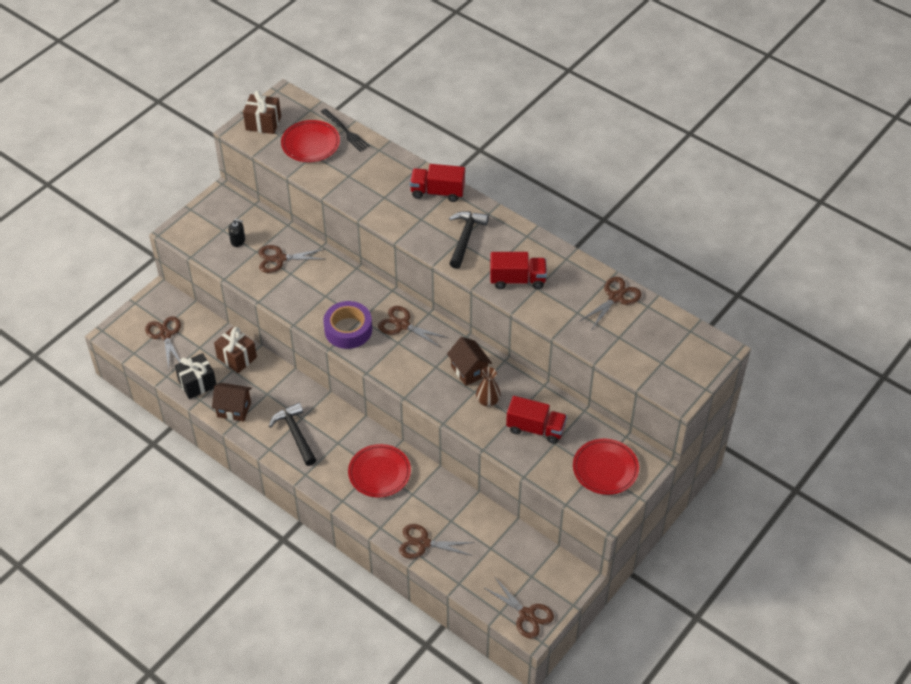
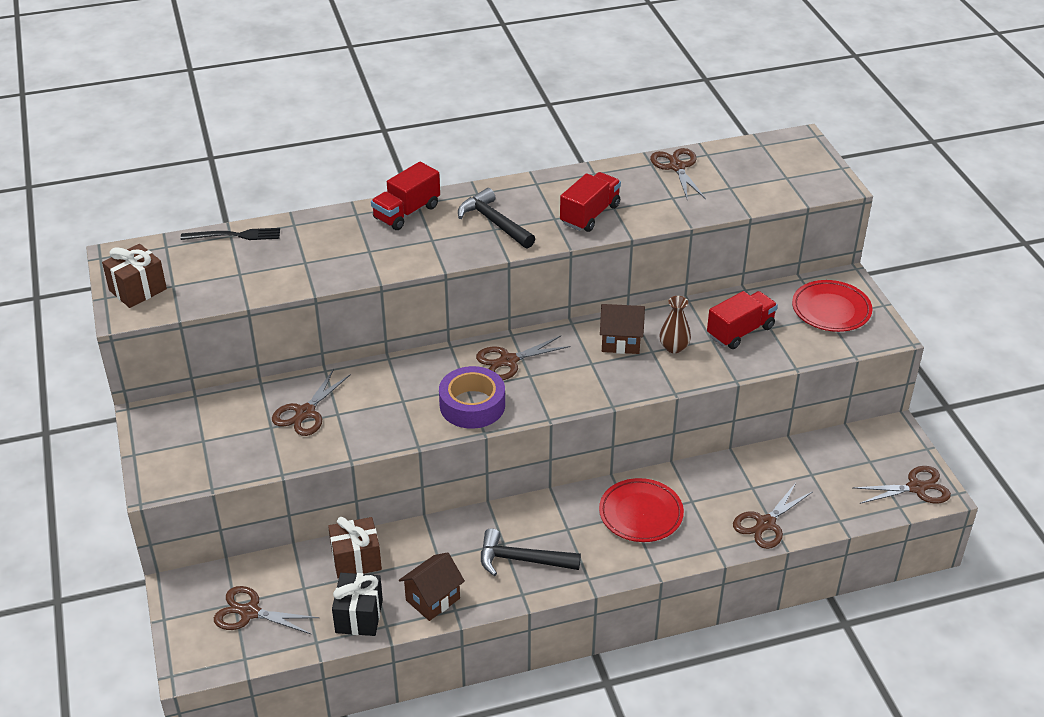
camera: 55 degrees left, 10 degrees down
black soap dispenser [228,219,245,247] -> none
red plate [281,120,340,162] -> none

